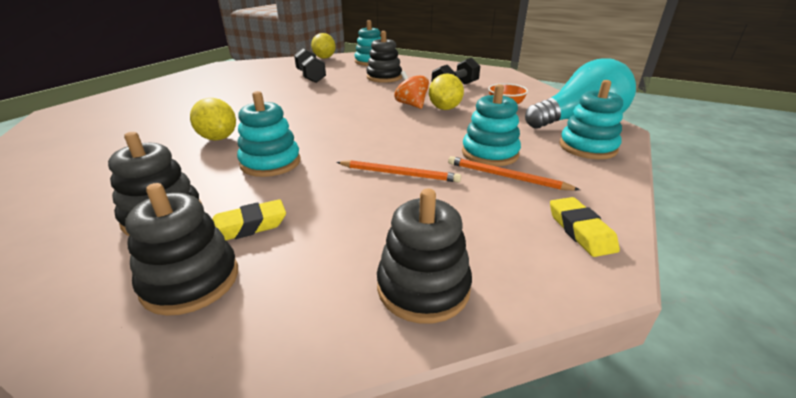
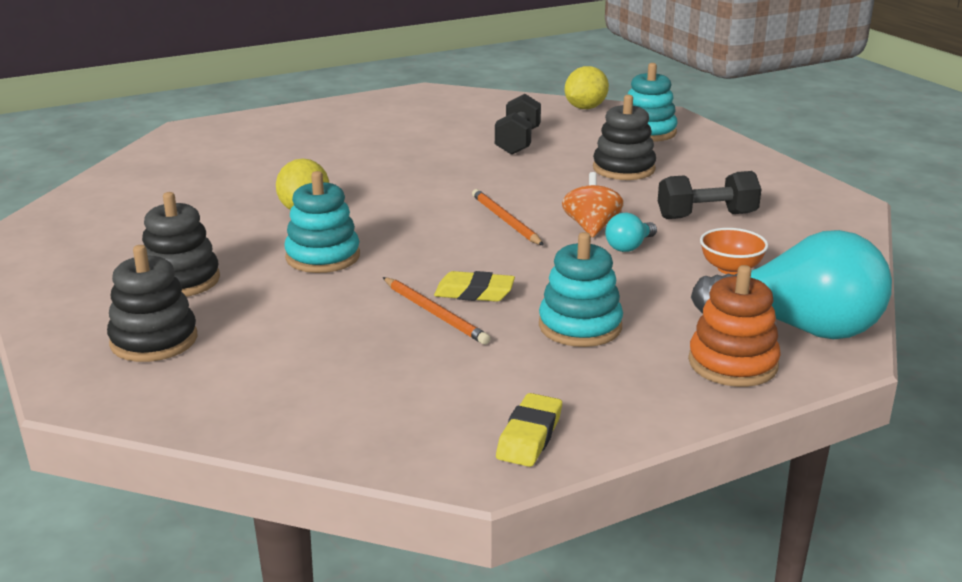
camera: 35 degrees right, 5 degrees down
yellow eraser [212,199,286,240] -> yellow eraser moved to [434,271,515,302]
black stacking toy [377,189,472,324] -> none
yellow lemon [429,73,464,110] -> turquoise light bulb [605,213,657,252]
orange pencil [448,156,580,191] -> orange pencil moved to [472,189,544,246]
turquoise stacking toy [559,80,623,159] -> orange stacking toy [688,265,781,387]

